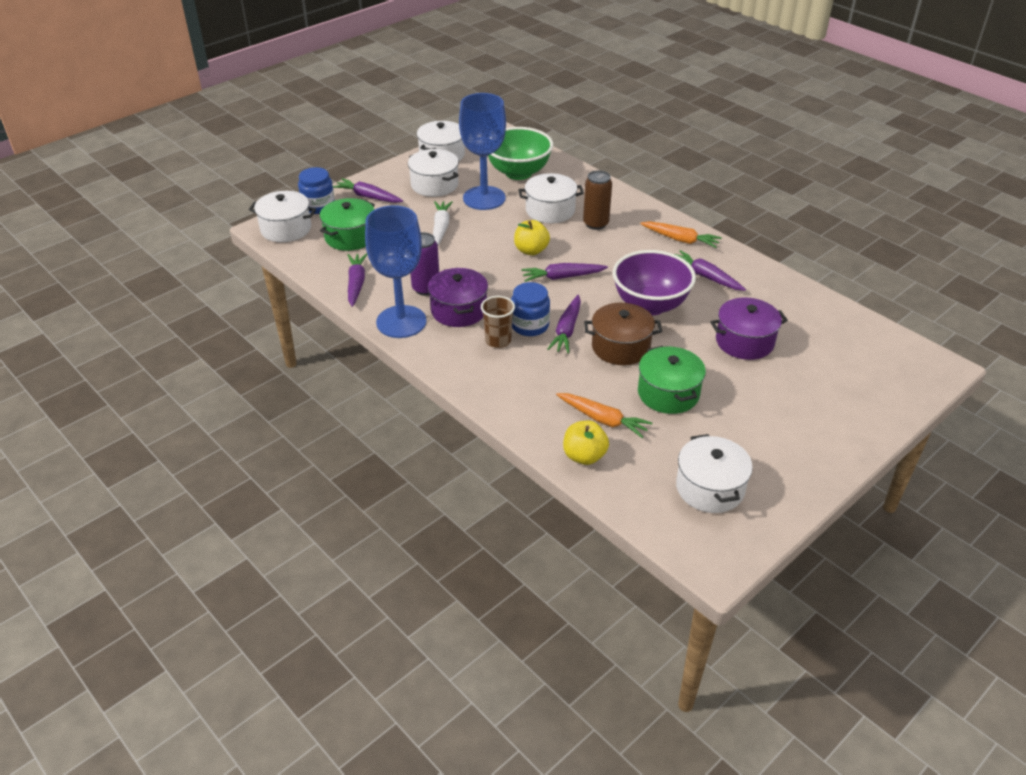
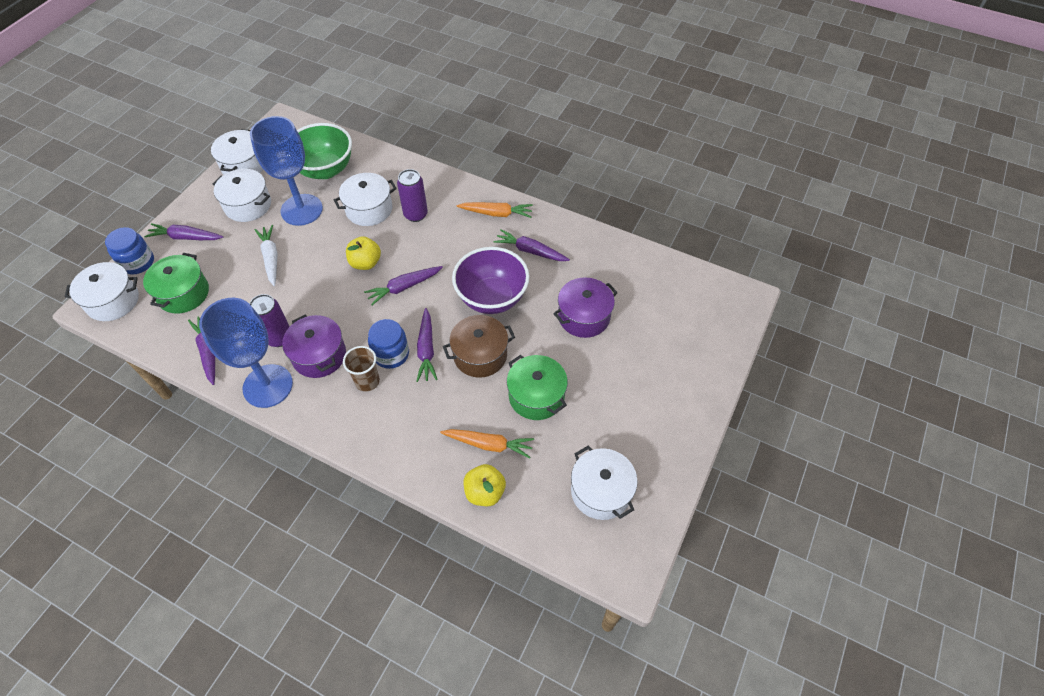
camera: 20 degrees left, 15 degrees up
brown can [583,170,612,230] -> purple can [397,169,428,222]

